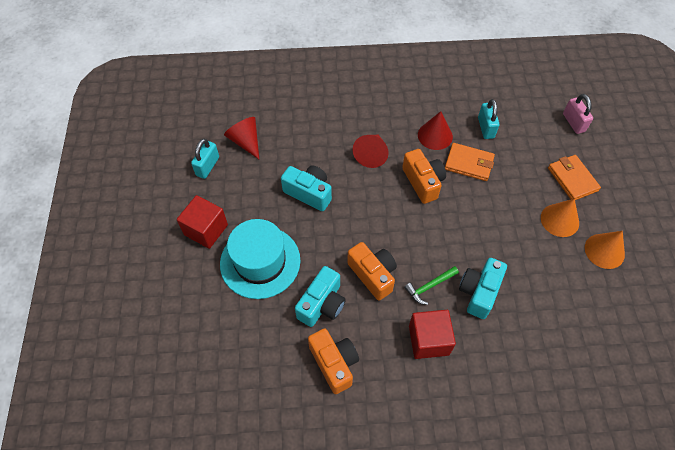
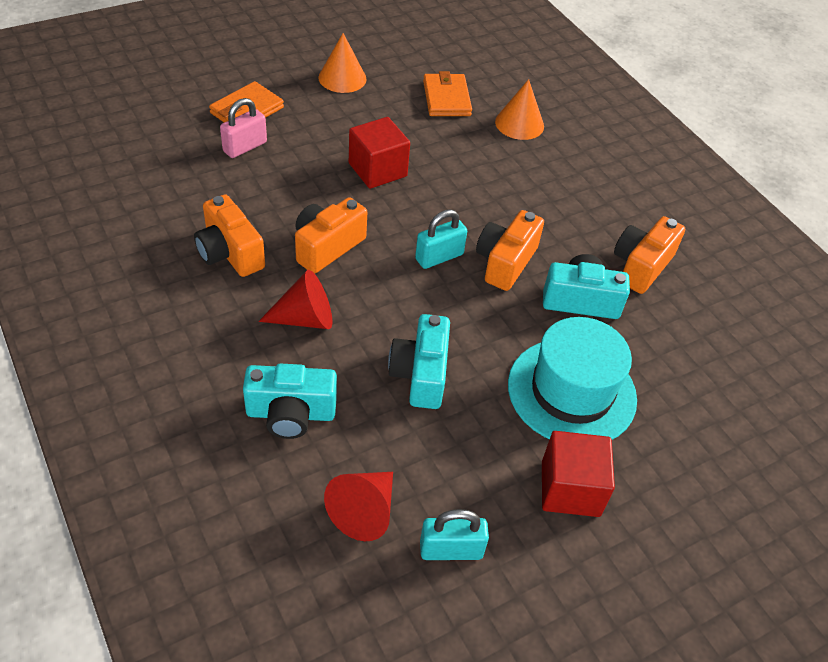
camera: 120 degrees left, 10 degrees down
green hammer [404,266,459,305] -> none
red cube [409,310,456,359] -> red cube moved to [349,117,410,189]
red cone [418,111,453,150] -> orange camera [194,194,265,277]
orange wallet [445,143,495,181] -> orange wallet moved to [423,71,472,116]
turquoise camera [459,258,507,319] -> turquoise camera moved to [243,363,337,439]
turquoise padlock [478,99,500,139] -> turquoise padlock moved to [415,209,467,269]
orange cone [541,199,579,237] -> orange cone moved to [495,79,544,140]
pink padlock [563,94,593,134] -> pink padlock moved to [220,98,267,158]

